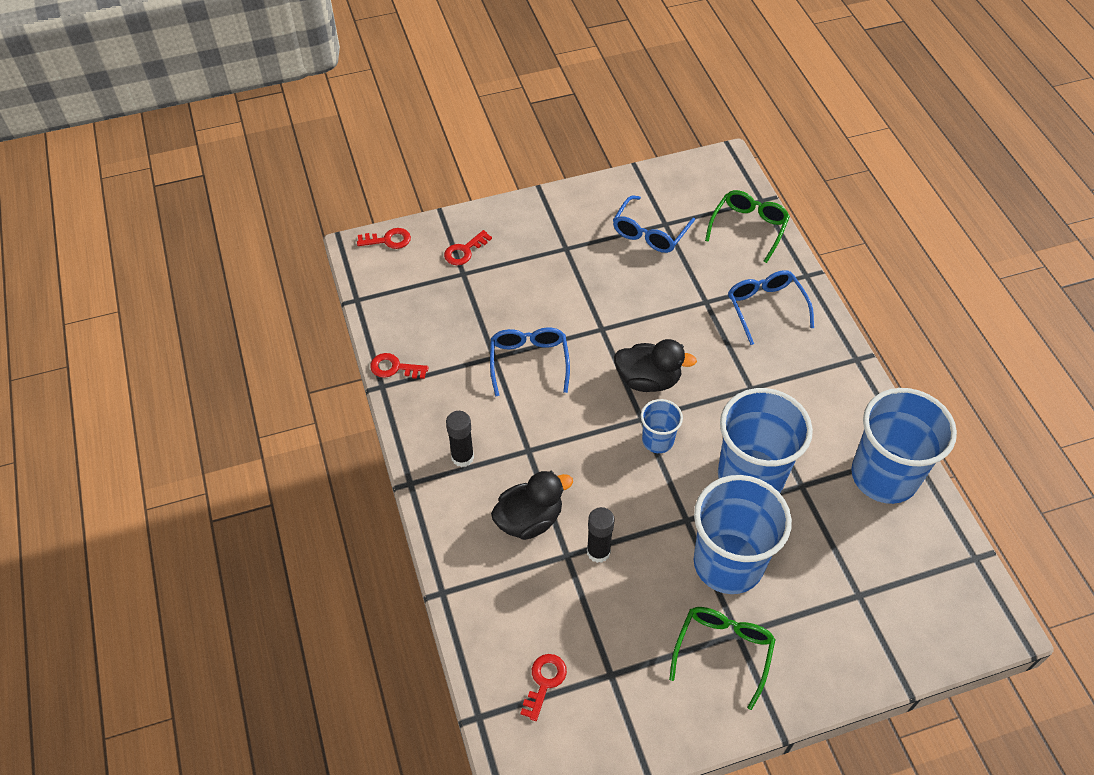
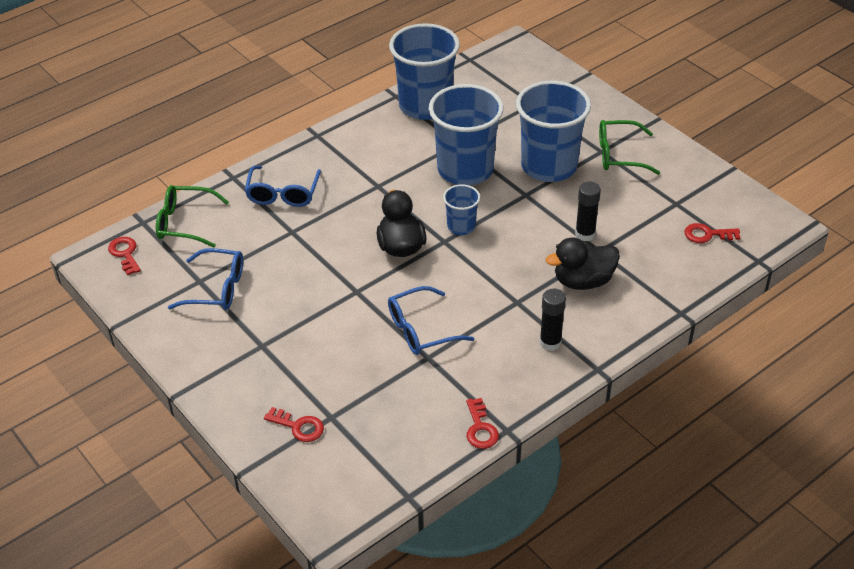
camera: 110 degrees left, 10 degrees down
red key [357,228,411,249] -> red key moved to [108,237,141,275]
black duck [491,471,573,540] -> black duck turned 60 degrees counterclockwise [546,237,620,290]
blue glasses [728,270,814,345] -> blue glasses turned 45 degrees counterclockwise [245,166,321,207]

